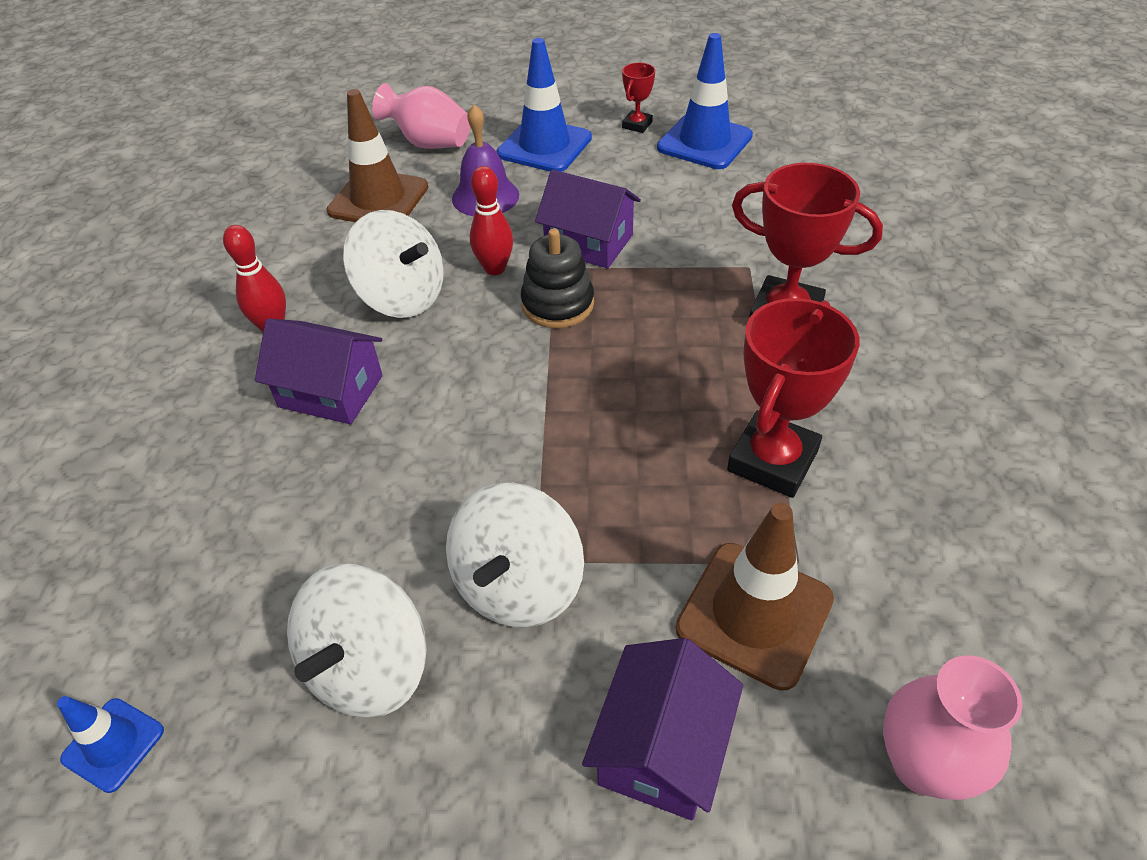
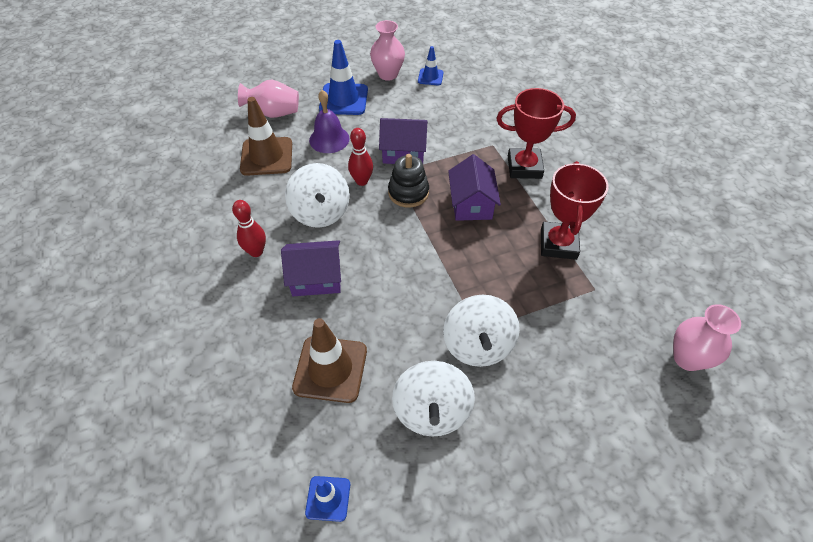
camera: 25 degrees left, 5 degrees up
white spinning top [343,210,444,318] -> white spinning top turned 60 degrees clockwise [285,163,350,228]
purple house [582,638,743,820] -> purple house moved to [448,154,501,221]
red trophy [622,62,655,133] -> pink vase [370,20,405,81]
blue traffic cone [657,33,753,169] -> blue traffic cone [418,46,443,85], size x0.55
brown traffic cone [676,503,834,691] -> brown traffic cone moved to [292,318,367,403]

